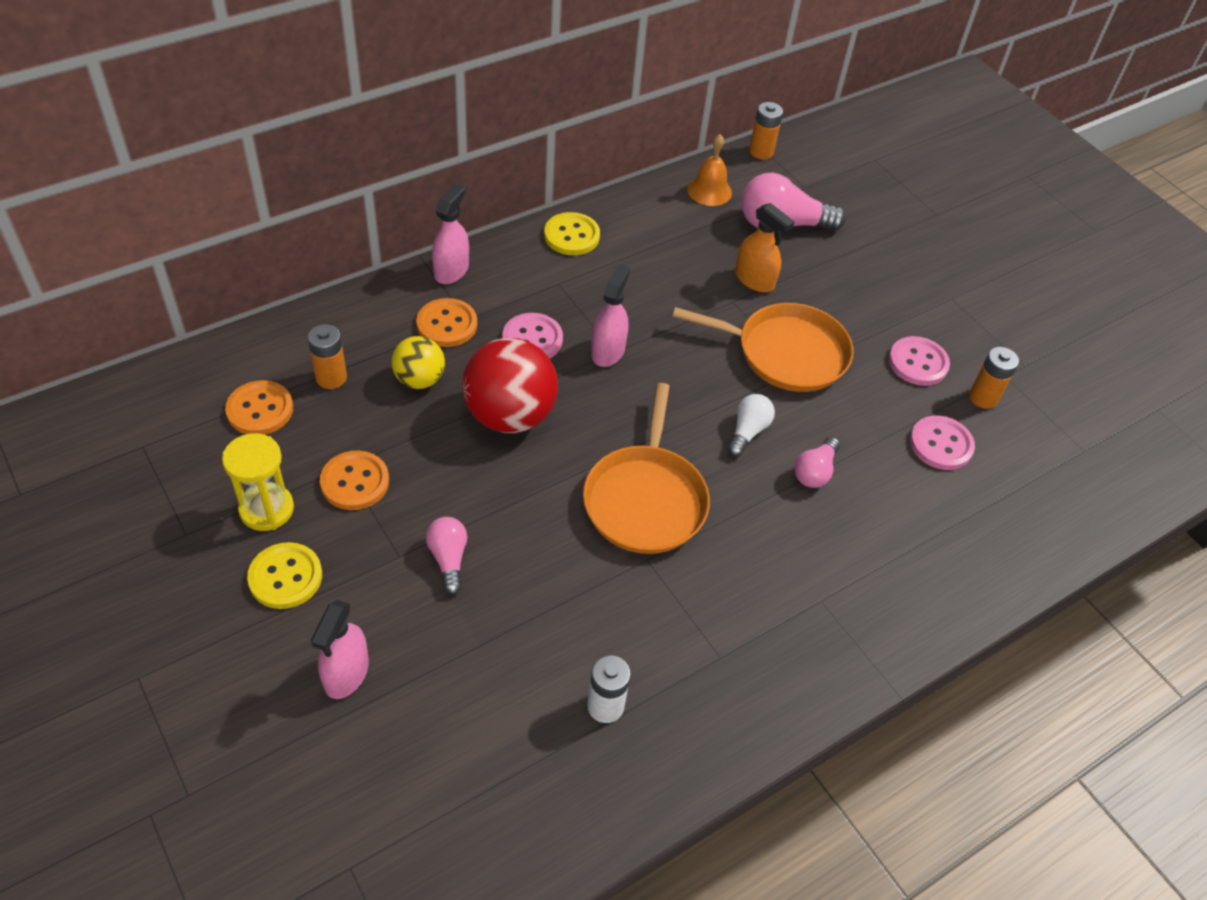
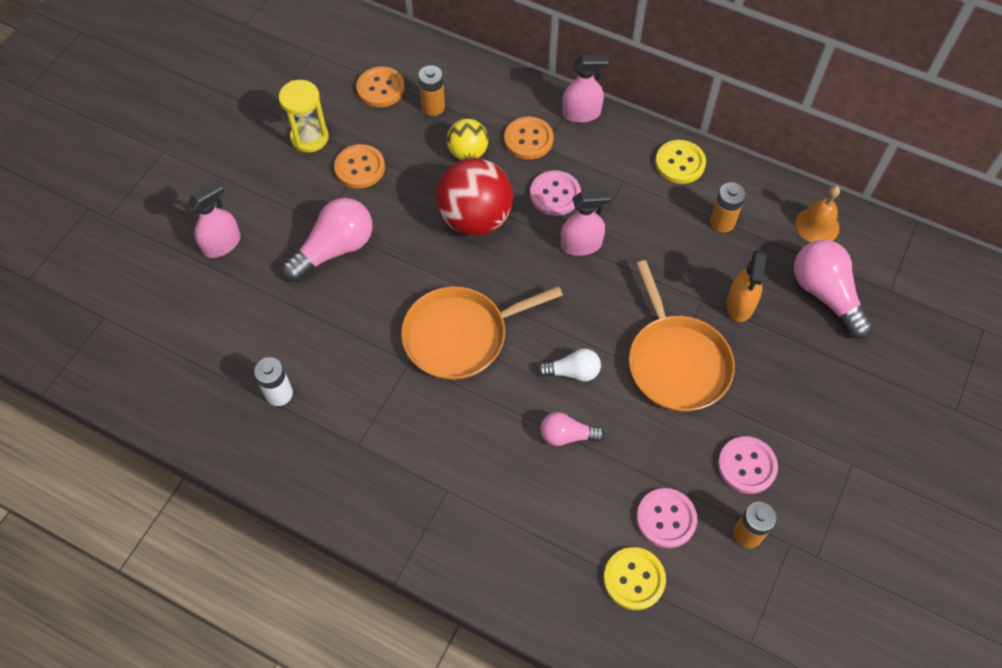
camera: 65 degrees right, 10 degrees up
yellow button [247,542,322,609] -> yellow button moved to [604,547,666,610]
pink spray bottle [311,600,369,699] -> pink spray bottle turned 150 degrees clockwise [188,181,241,258]
pink light bulb [426,517,467,595] -> pink light bulb [282,198,373,282], size x1.76
orange battery [749,102,783,159] -> orange battery moved to [710,182,746,233]

